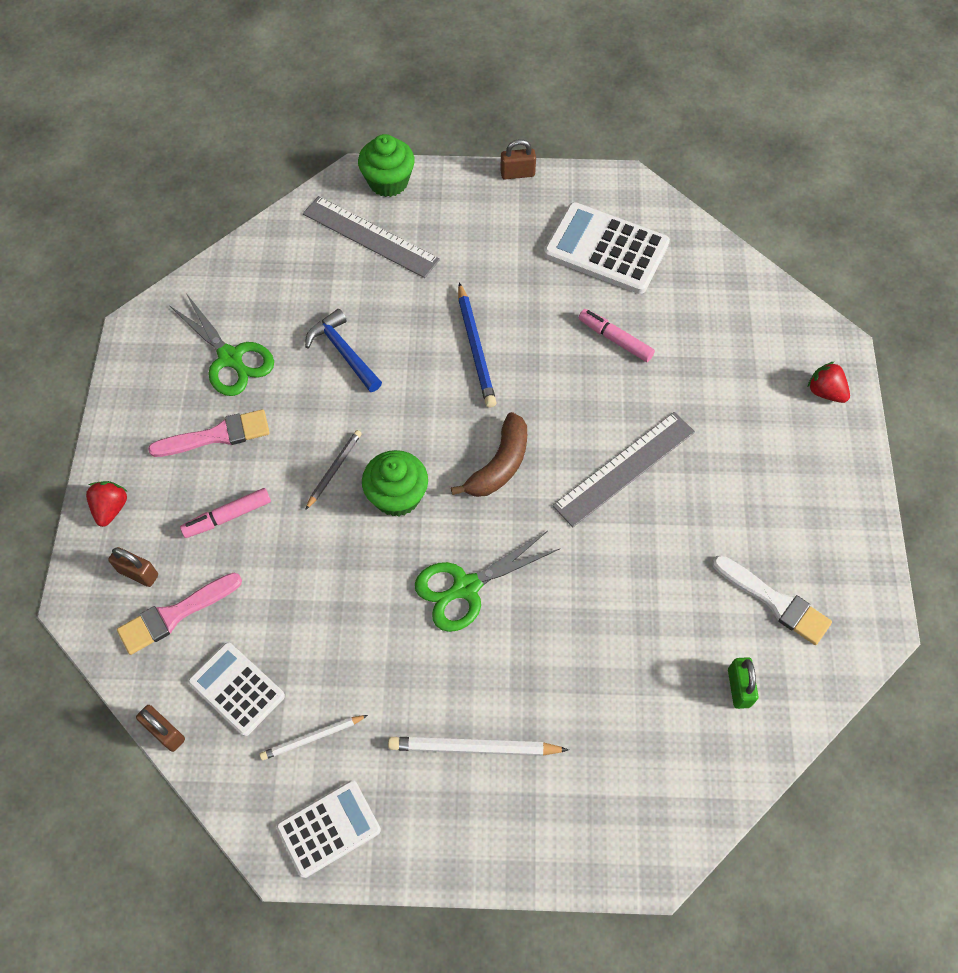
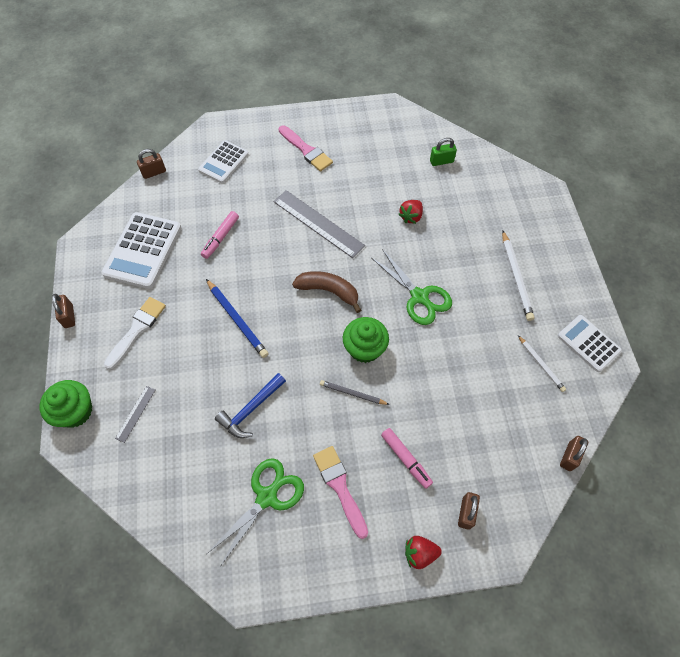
camera: 100 degrees left, 0 degrees up
pink brush [117,573,242,655] -> pink brush moved to [279,125,333,171]
white calculator [188,642,285,736] -> white calculator moved to [198,140,249,183]
grey ruler [303,196,440,278] -> grey ruler [115,386,155,443], size x0.48
blue pencil [458,282,497,407] -> blue pencil turned 75 degrees clockwise [206,279,269,358]
white brush [712,555,832,645] -> white brush moved to [104,297,166,369]
red strawberry [807,361,850,403] -> red strawberry moved to [398,200,423,224]
none -> brown padlock [137,149,166,179]

